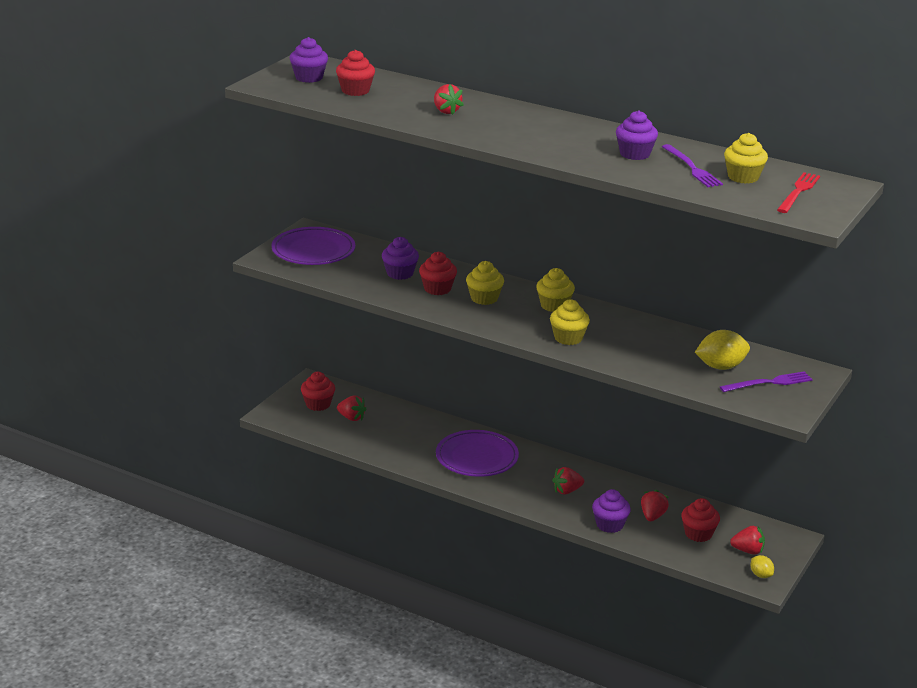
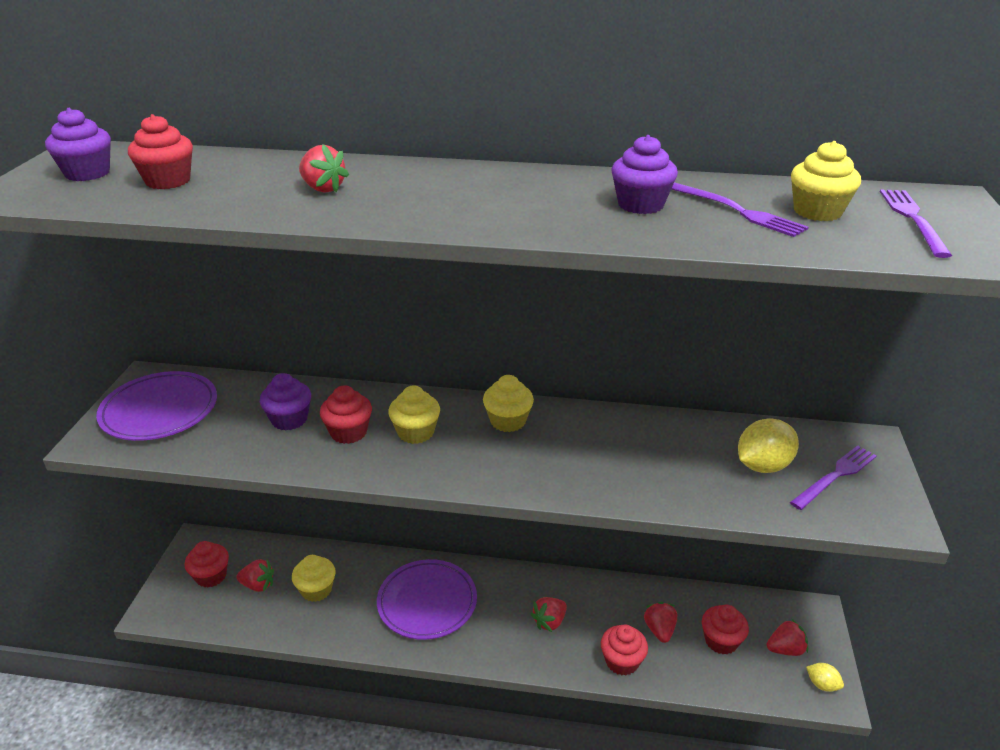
camera: 20 degrees left, 5 degrees up
yellow cupcake [550,299,590,345] -> yellow cupcake moved to [292,555,336,602]
purple cupcake [592,489,631,533] -> red cupcake [601,624,648,675]
red fork [777,172,820,213] -> purple fork [880,189,952,258]

